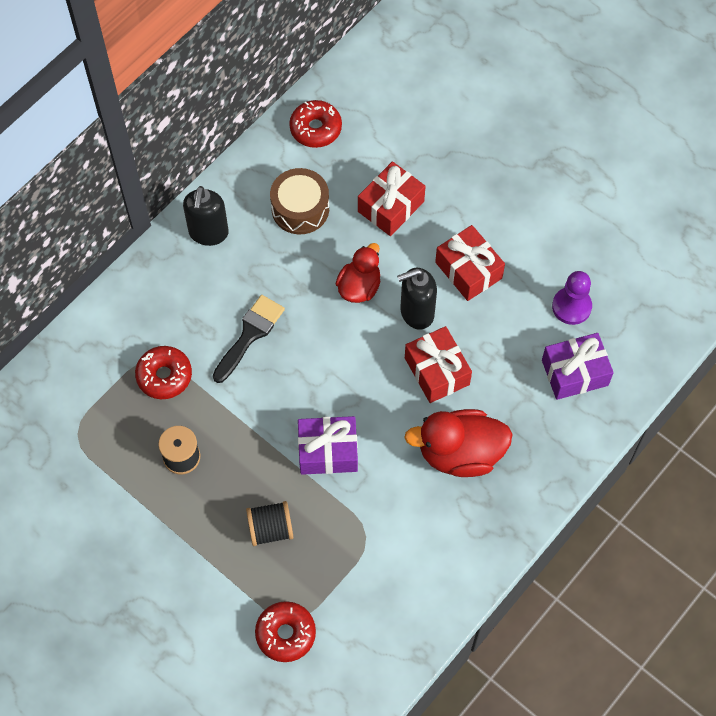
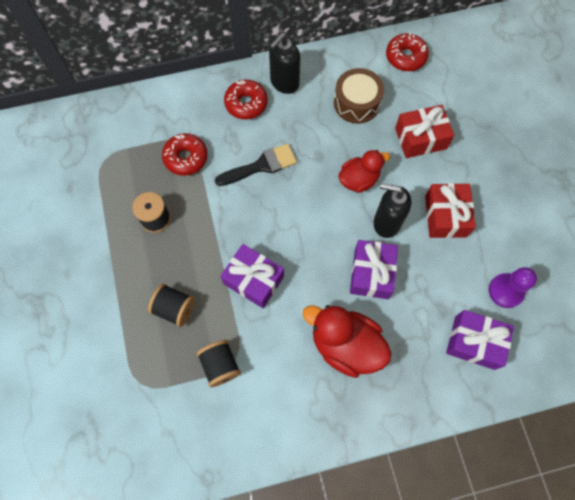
camera: 35 degrees right, 5 degrees up
red donut [255,601,316,662] -> red donut moved to [224,80,268,119]
red gift [405,326,472,403] -> purple gift [350,240,398,299]
none -> black spool [197,340,241,387]

